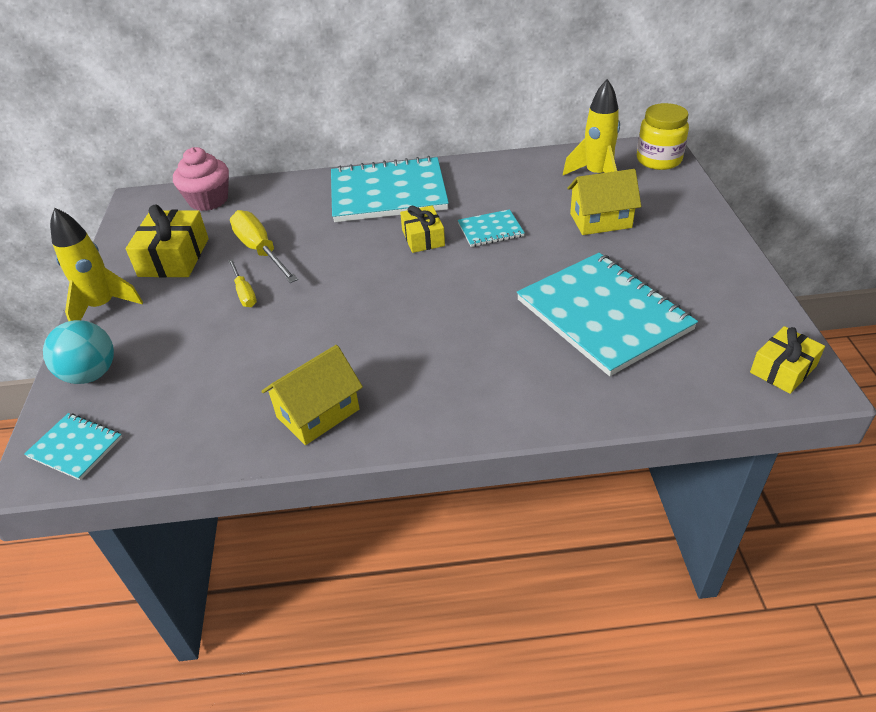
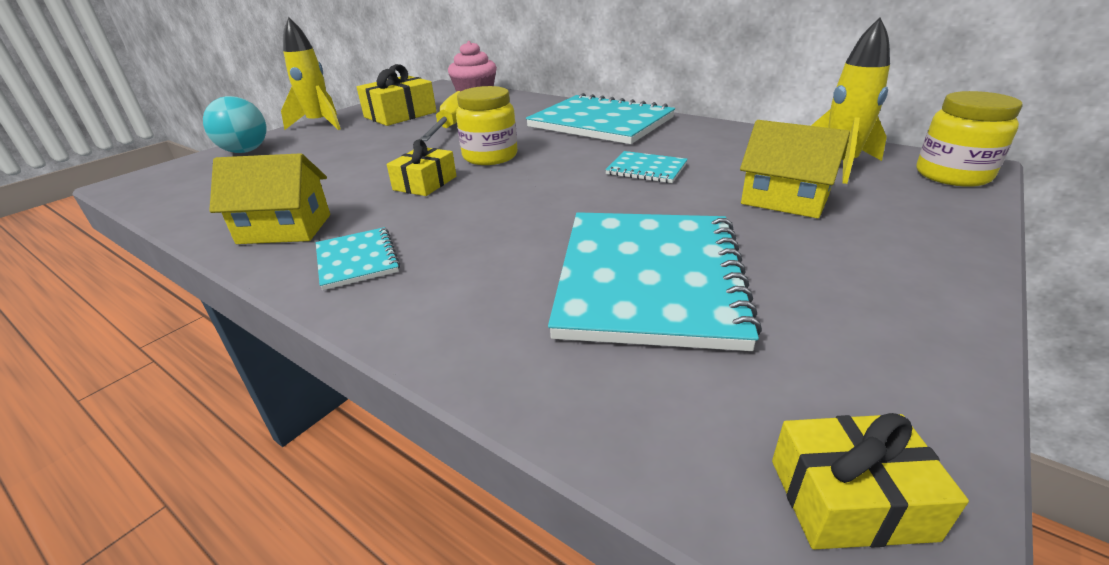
camera: 40 degrees right, 10 degrees down
turquoise notebook [24,413,122,480] -> turquoise notebook moved to [316,227,400,290]
yellow screwdriver [228,259,257,307] -> none
yellow gift [400,205,445,253] -> yellow gift moved to [387,139,456,196]
none -> yellow jar [456,86,518,165]

